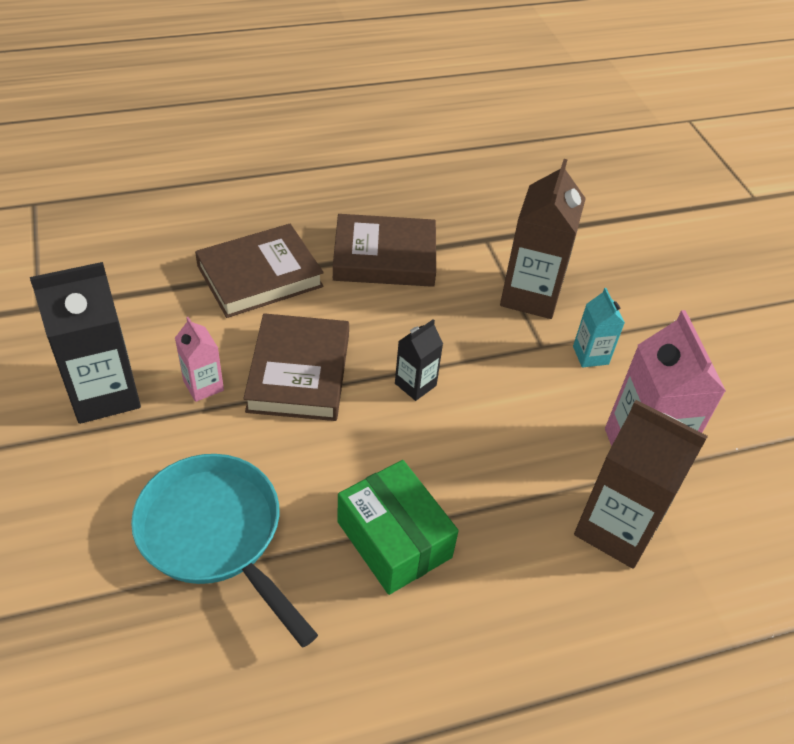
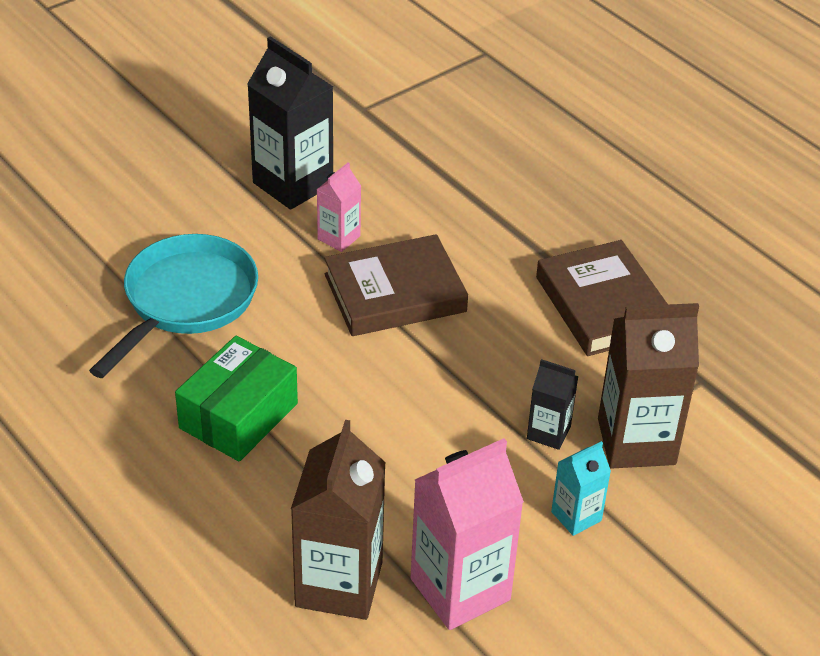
camera: 70 degrees right, 5 degrees down
brown book [195,224,324,318] -> none
black carton [395,319,443,401] -> black carton moved to [527,359,579,450]

